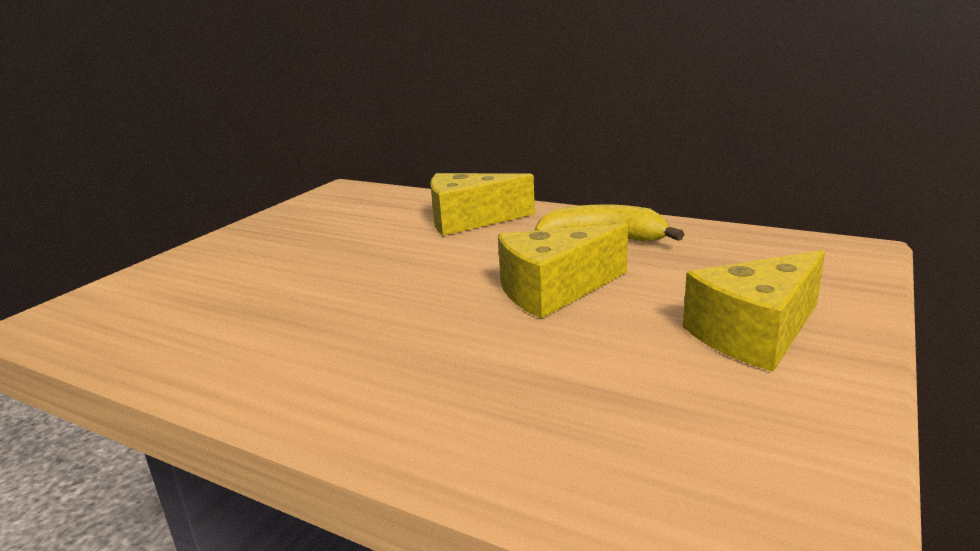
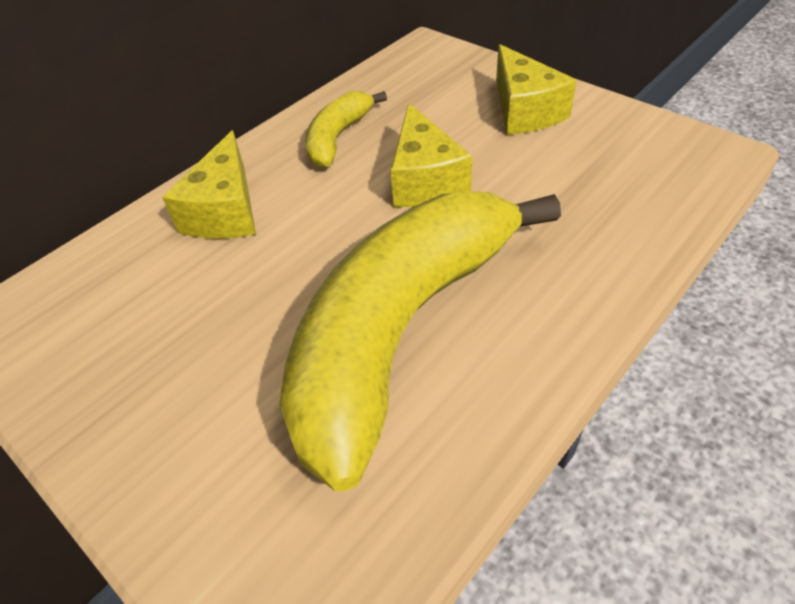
camera: 75 degrees left, 25 degrees up
none -> yellow banana [279,192,561,491]

